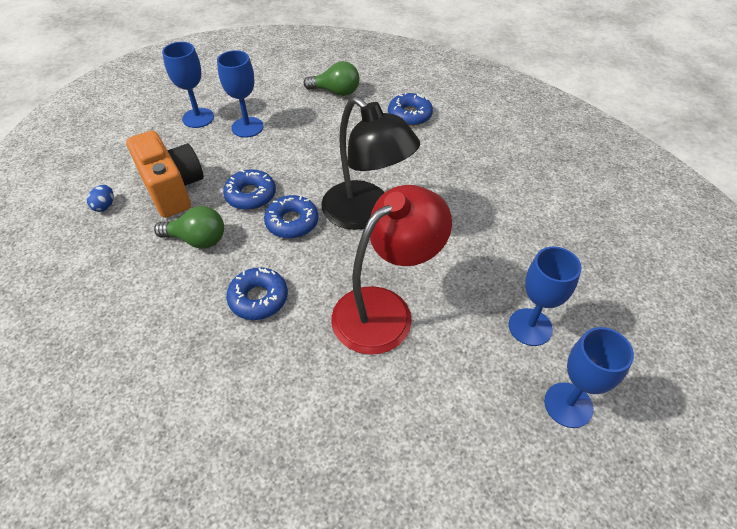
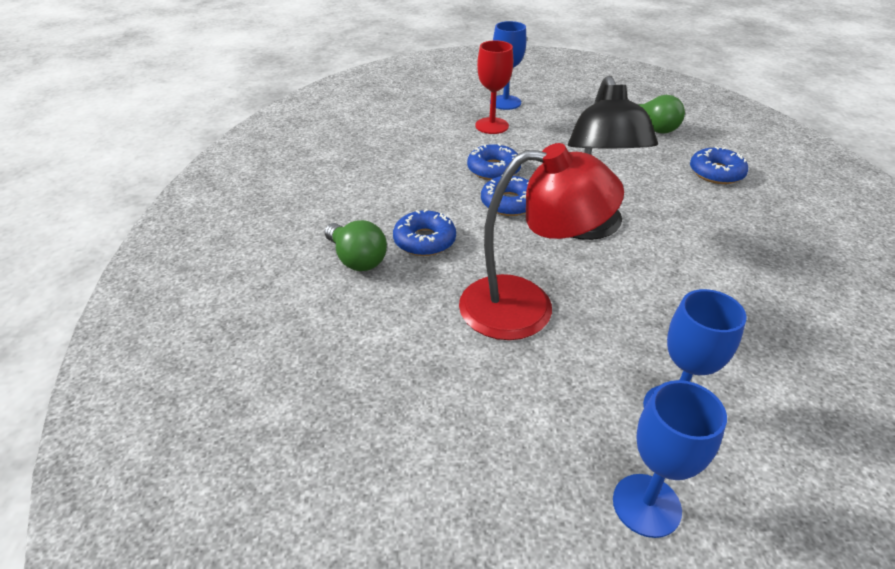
camera: 40 degrees right, 10 degrees down
blue egg [87,185,114,212] -> none
orange camera [126,130,204,218] -> none
green light bulb [154,206,224,249] -> green light bulb moved to [324,220,387,271]
blue goblet [217,50,263,138] -> none
none -> red goblet [475,40,513,134]

